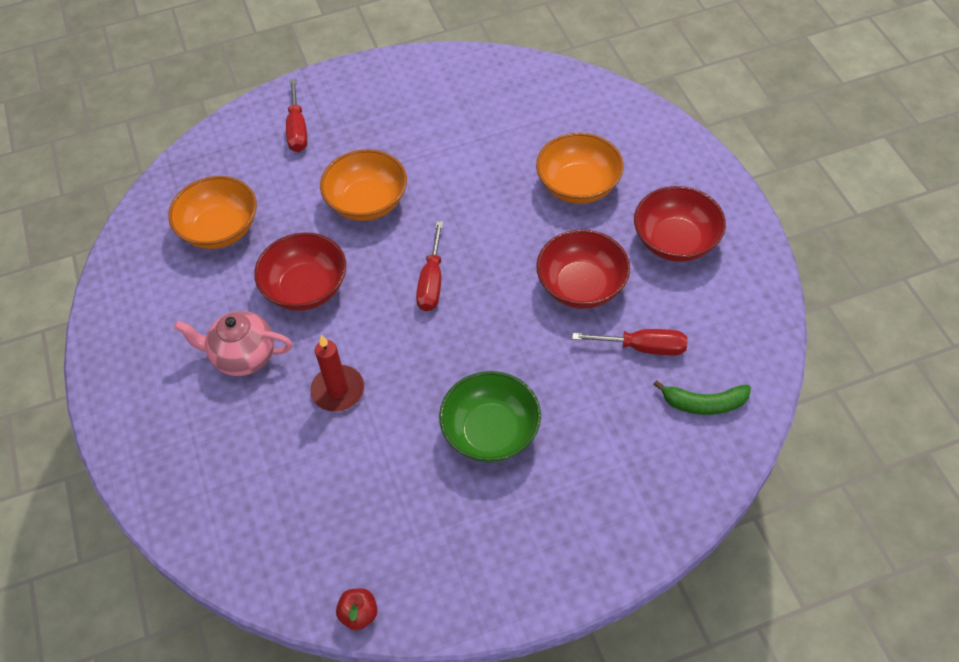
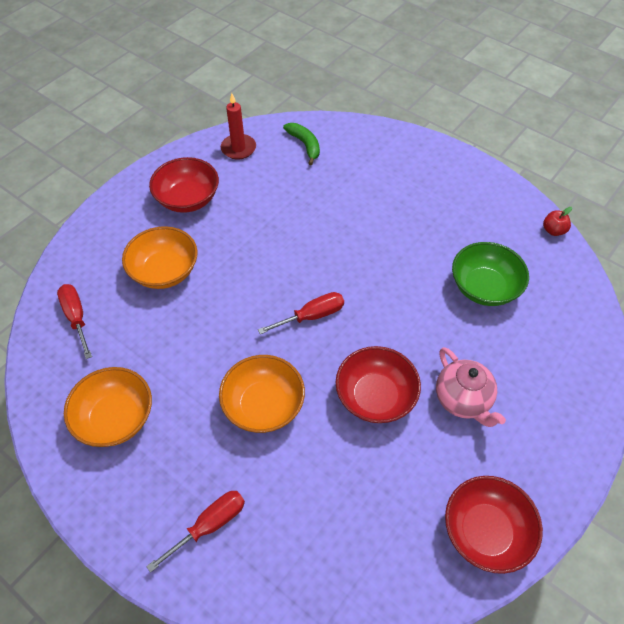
camera: 125 degrees left, 0 degrees up
orange bowl [168,176,257,249] -> orange bowl moved to [64,367,152,447]
red candle [311,335,364,412] -> red candle moved to [221,93,256,160]
green bowl [439,371,541,463] -> green bowl moved to [452,242,529,306]
red bowl [537,230,630,308] -> red bowl moved to [445,476,543,574]
red screwdriver [572,329,687,356] -> red screwdriver moved to [57,284,92,359]

